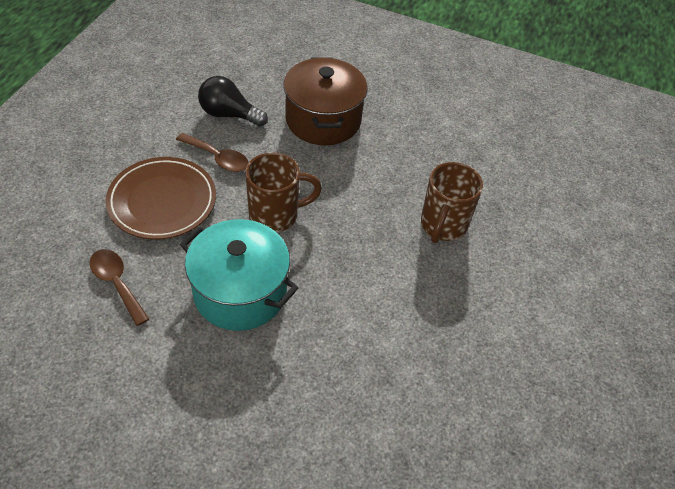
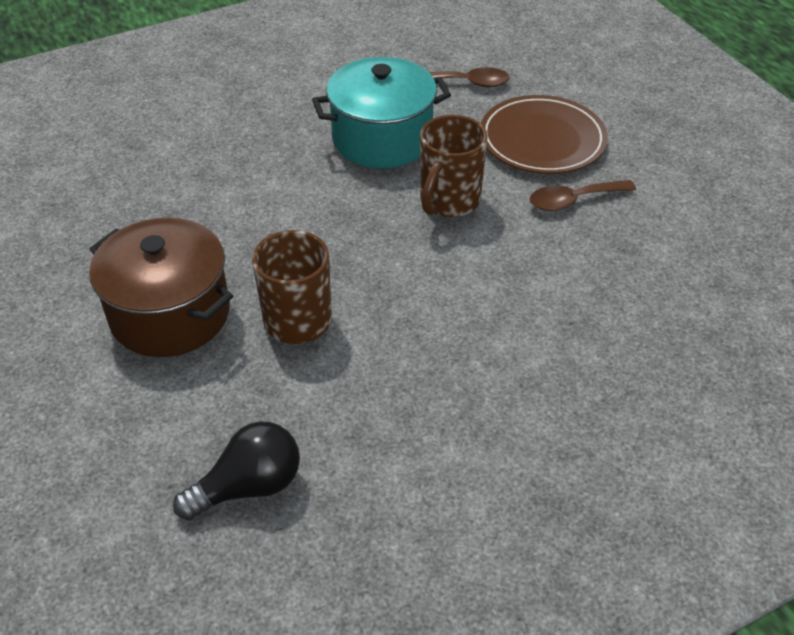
camera: 135 degrees right, 5 degrees down
black light bulb [198,76,268,127] -> black light bulb moved to [173,421,300,520]
brown pot [283,57,367,145] -> brown pot moved to [89,218,233,357]

